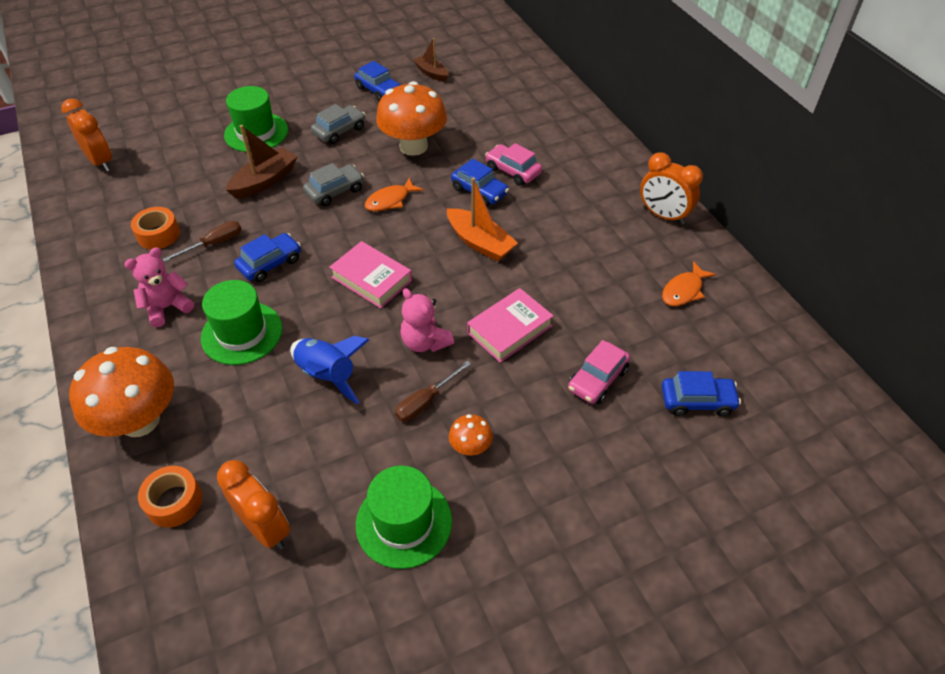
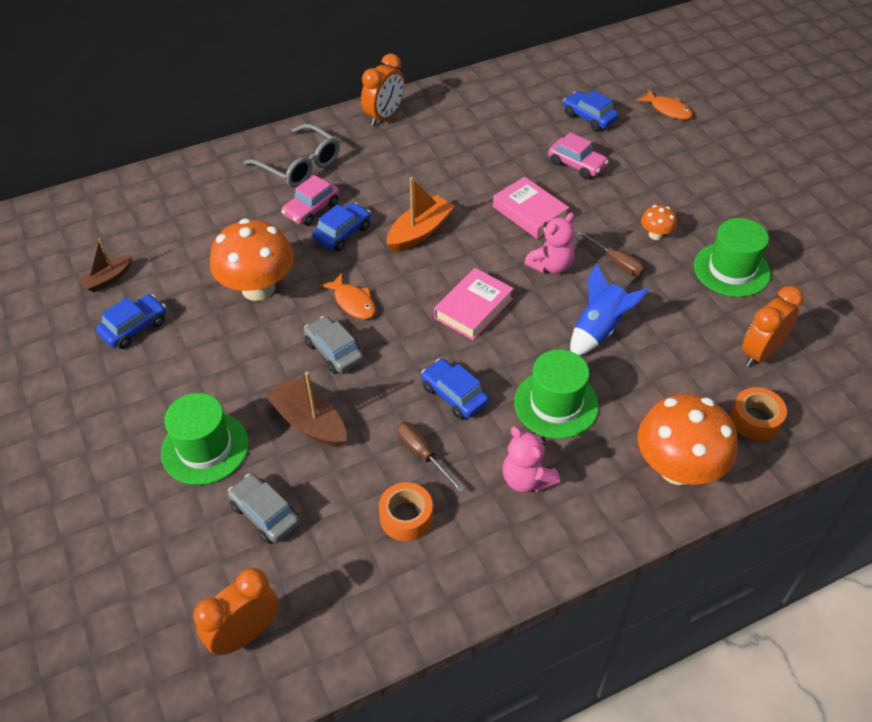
camera: 90 degrees left, 0 degrees up
grey car [311,104,365,144] -> grey car moved to [228,474,300,544]
orange fish [662,261,716,306] -> orange fish moved to [637,90,692,120]
blue car [662,371,741,416] -> blue car turned 45 degrees counterclockwise [563,90,618,131]
none -> grey glasses [244,124,340,187]

